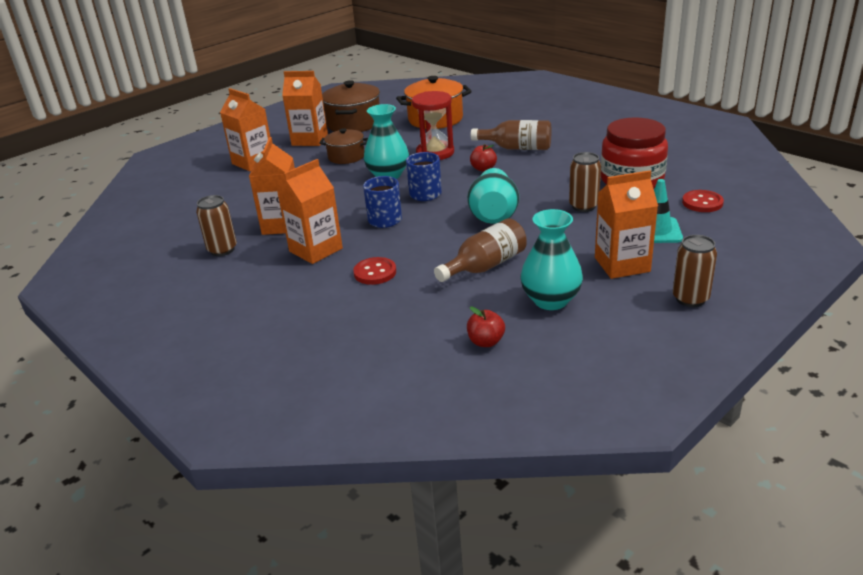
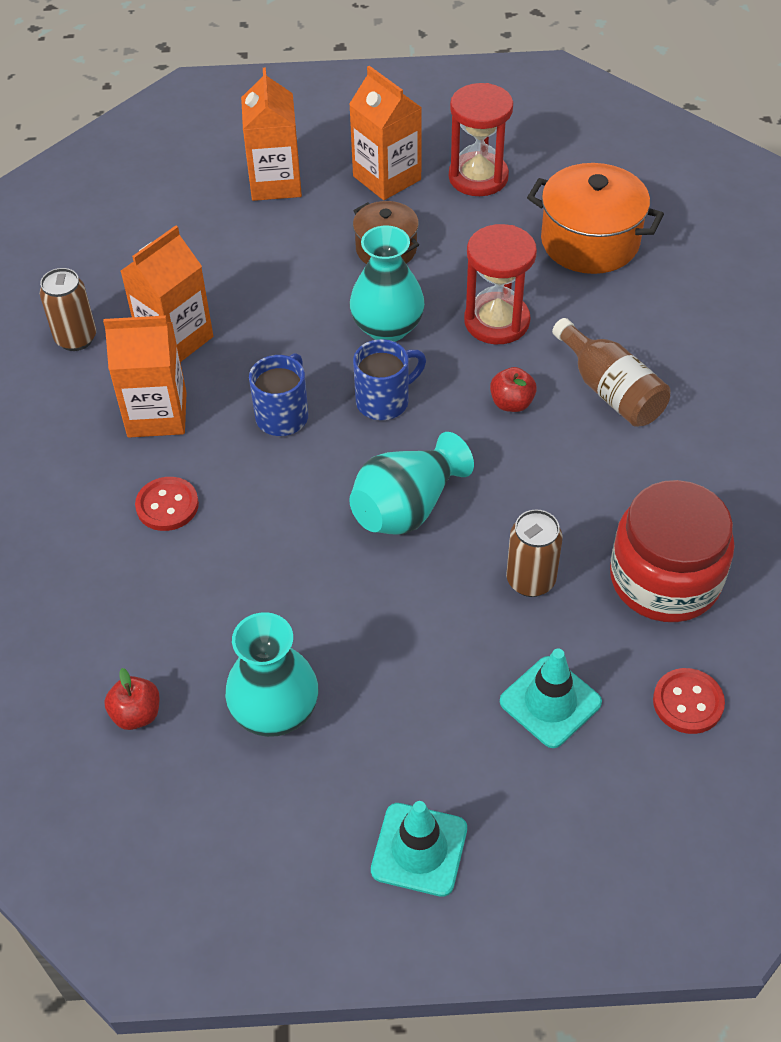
camera: 40 degrees right, 20 degrees up
brown pot [322,80,380,132] -> red hourglass [449,83,513,196]
brown bottle [434,218,527,282] -> none
orange carton [595,170,658,279] -> none
brown can [673,235,717,307] -> turquoise traffic cone [371,801,467,897]

